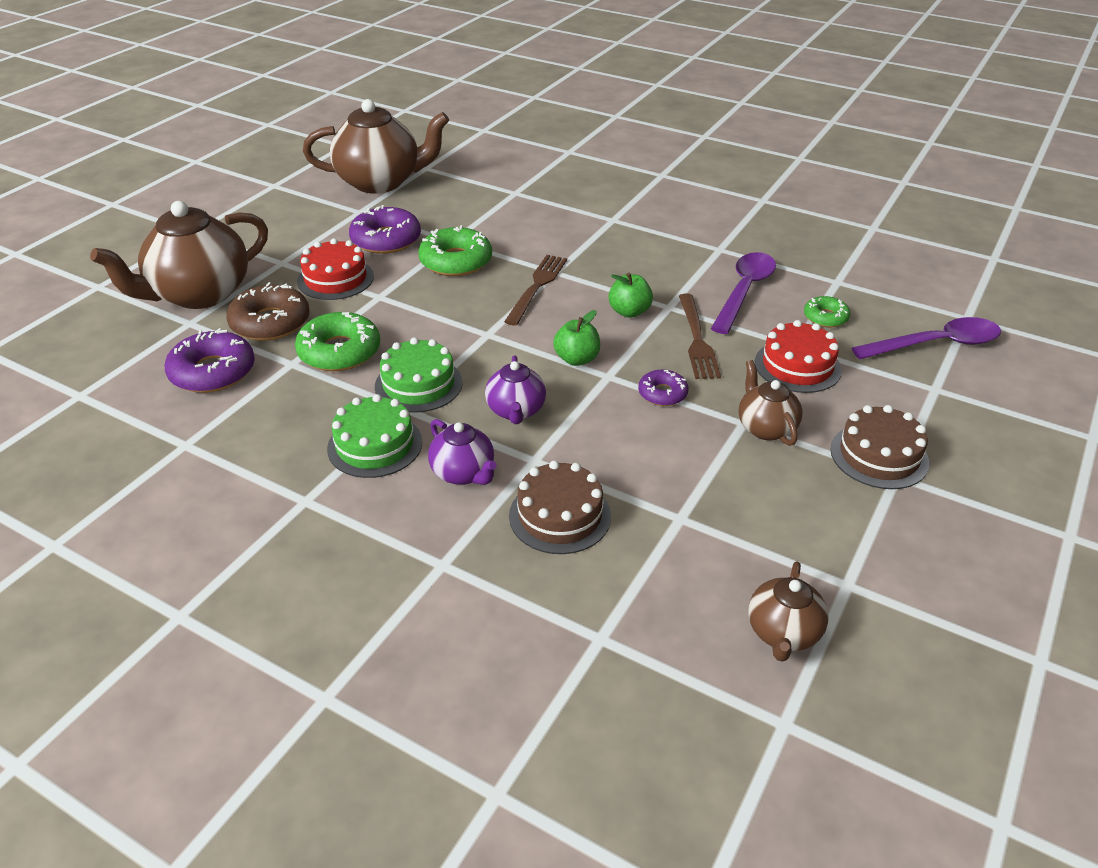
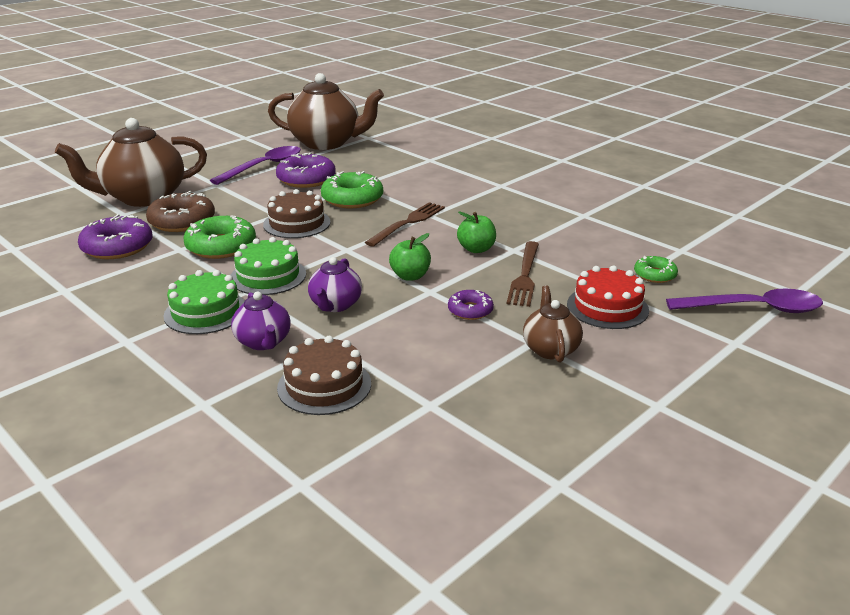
camera: 15 degrees right, 10 degrees down
red cake [297,238,374,300] -> none
purple spoon [711,252,776,334] -> purple spoon moved to [210,146,301,185]
brown teapot [748,561,829,662] -> none
brown cake [830,405,929,489] -> brown cake moved to [263,189,331,238]

